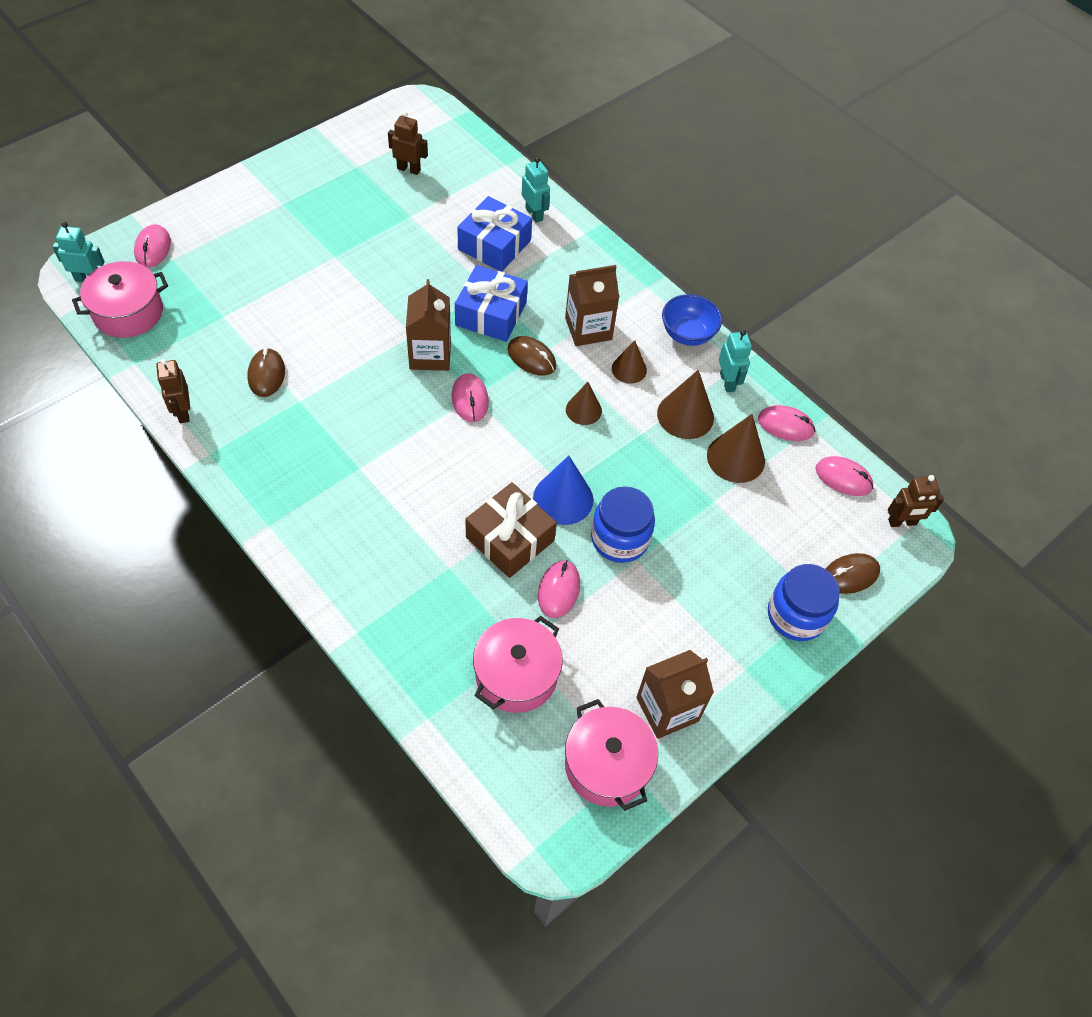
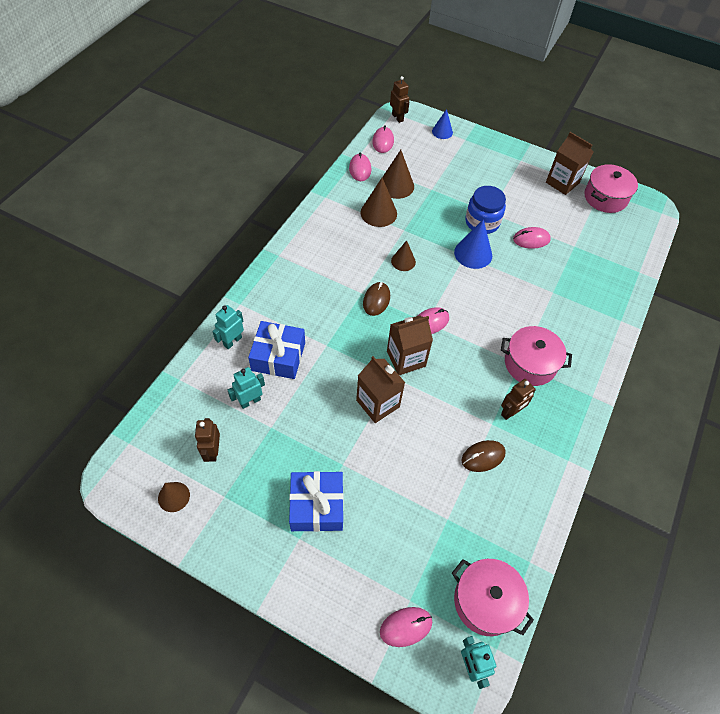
camera: 110 degrees left, 0 degrees up
brown robot [156,359,190,423] -> brown robot moved to [501,379,536,420]
blue gift [455,265,528,342] -> blue gift moved to [289,471,344,532]
brown gift [465,482,557,578] -> none
pink pot [473,616,563,713] -> pink pot moved to [501,326,572,386]
brown carton [565,265,619,346] -> brown carton moved to [356,356,405,423]
brown cone [612,340,647,384] -> brown cone moved to [158,482,190,512]
blue bowl [662,294,722,346] -> none
turquoise robot [719,330,752,392] -> turquoise robot moved to [228,367,265,409]
blue jar [768,564,840,641] -> none
brown mouse [826,553,880,594] -> blue cone [432,109,453,139]

